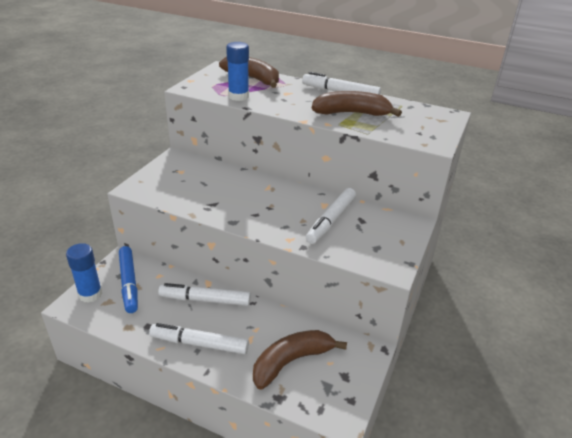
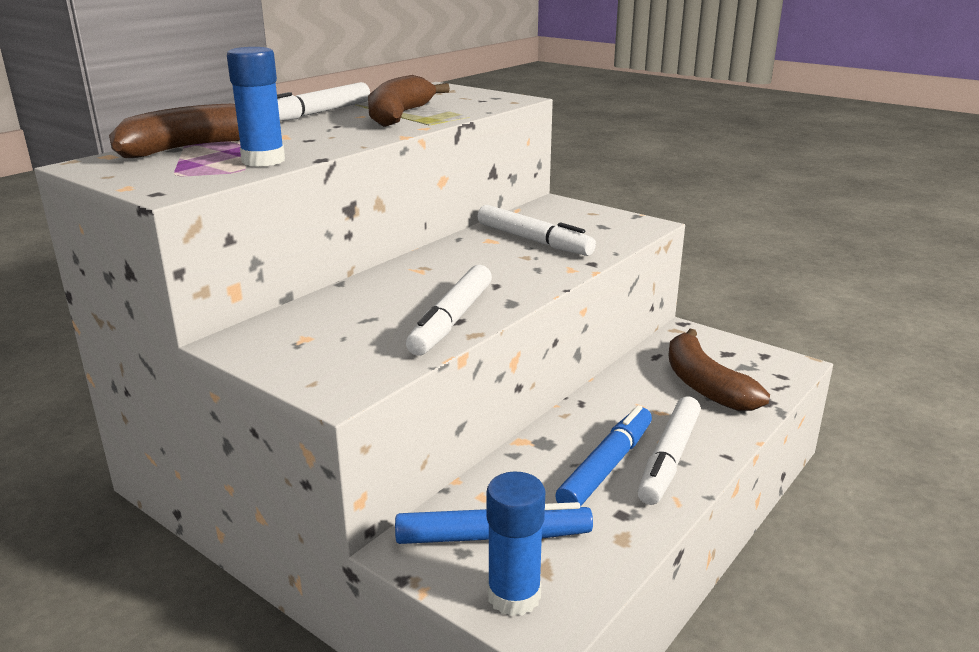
camera: 75 degrees left, 10 degrees down
white marker [158,283,251,306] -> white marker moved to [406,265,492,356]
none -> blue marker [555,405,652,507]

